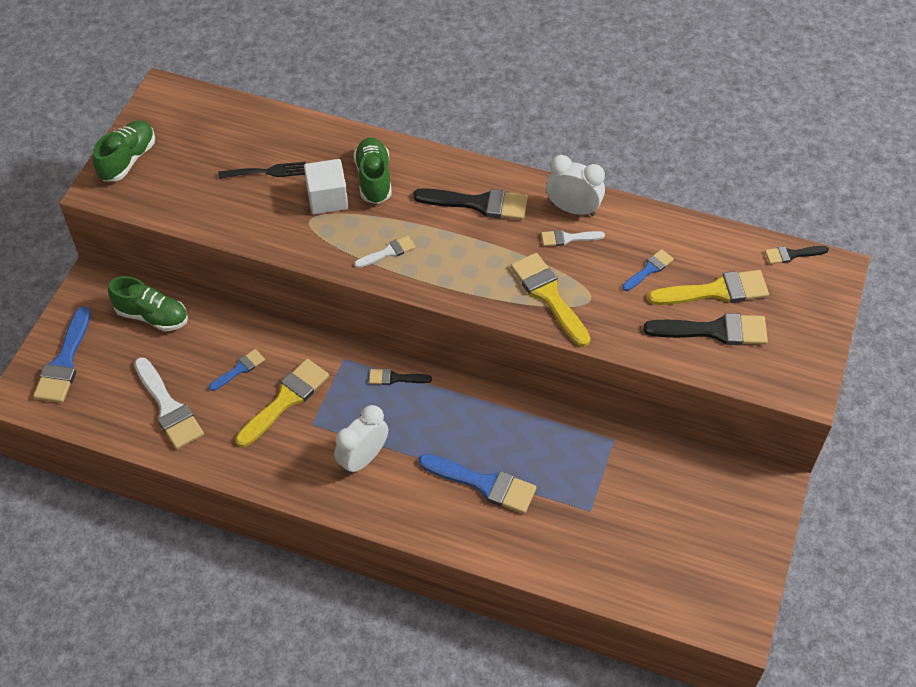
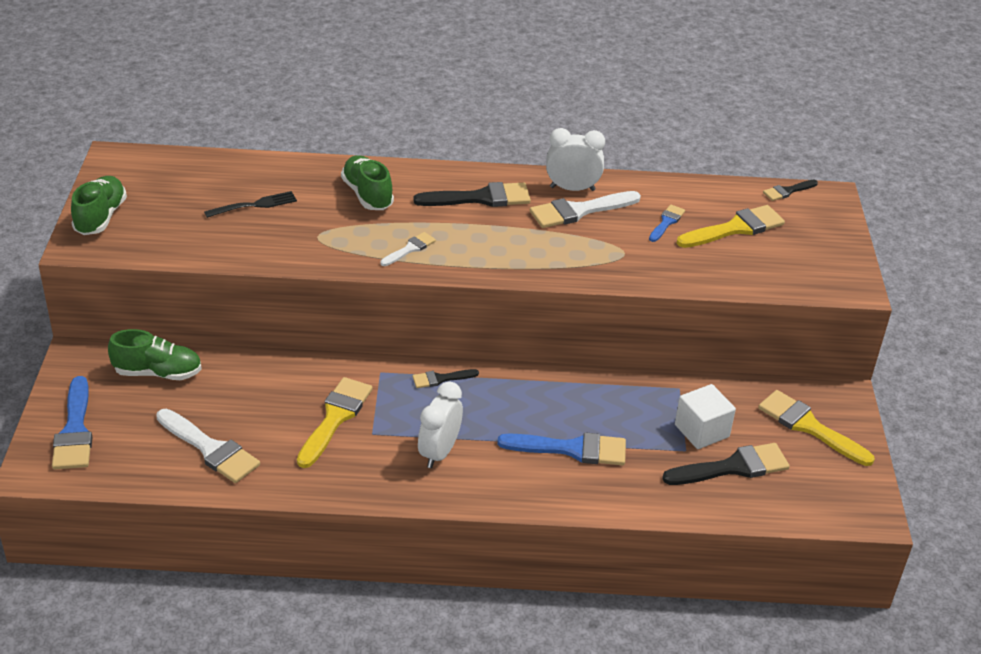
camera: 20 degrees left, 15 degrees down
blue brush [209,349,265,391] -> none
white cube [304,159,348,215] -> white cube moved to [675,384,736,449]
yellow brush [510,253,590,347] -> yellow brush moved to [758,390,875,466]
white brush [541,230,605,246] -> white brush [530,191,641,228], size x1.84
black brush [643,313,768,345] -> black brush moved to [662,443,790,485]

